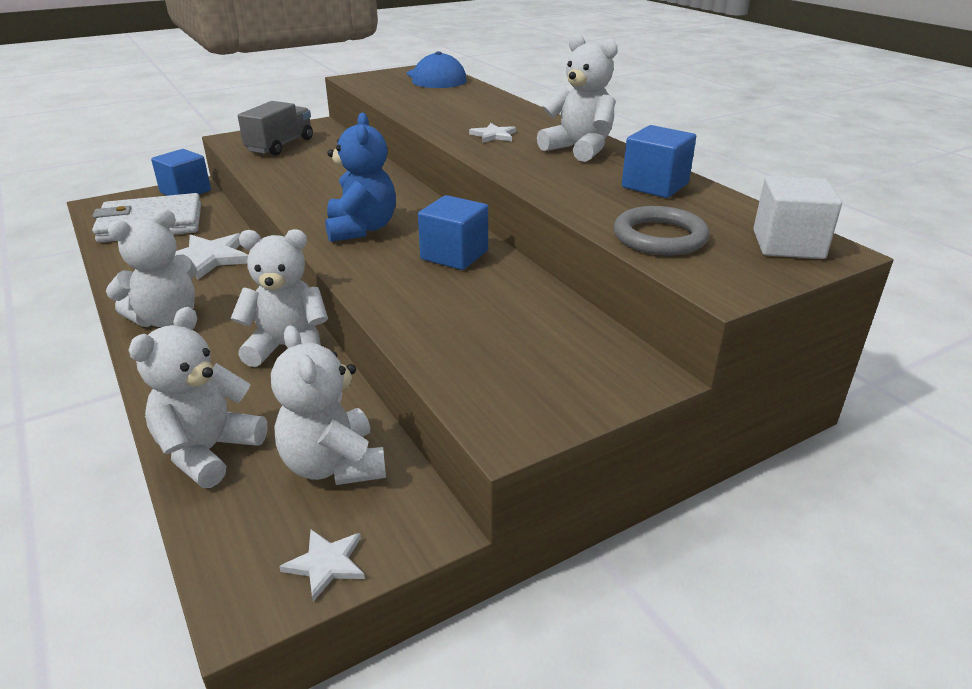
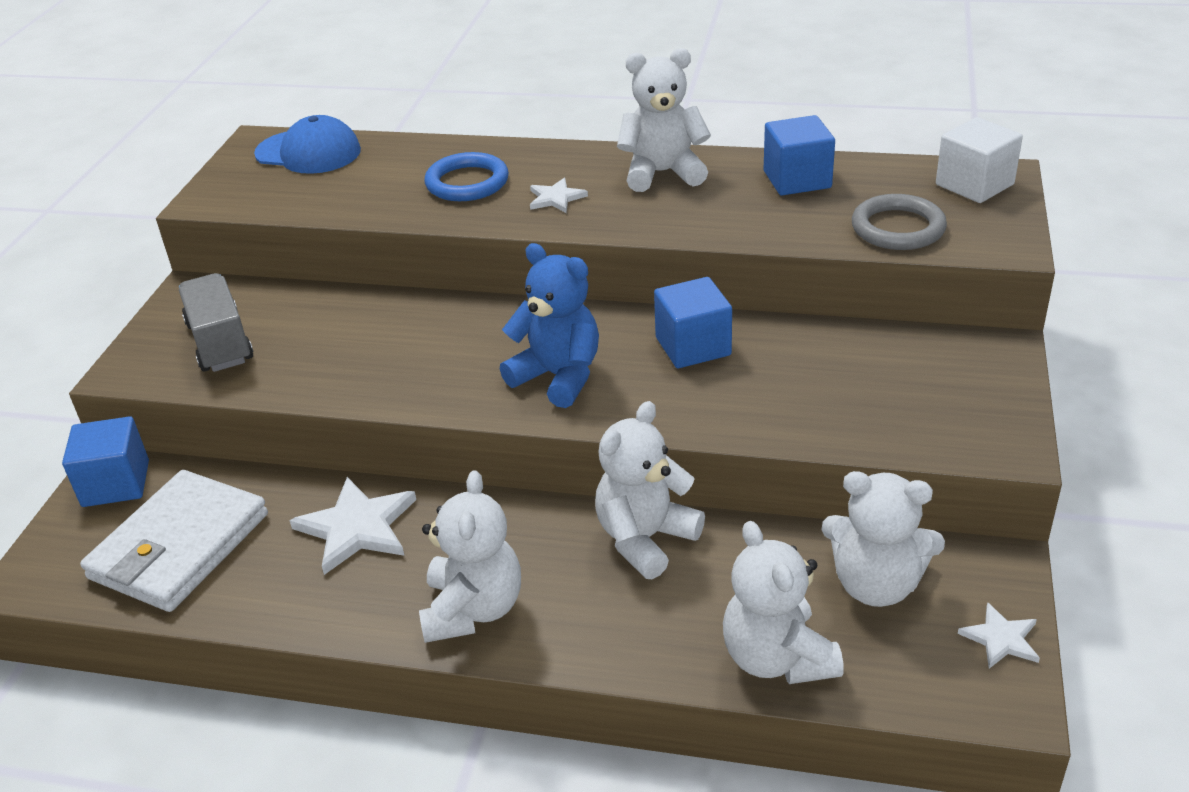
camera: 45 degrees left, 5 degrees up
none -> blue ring [424,152,509,201]

